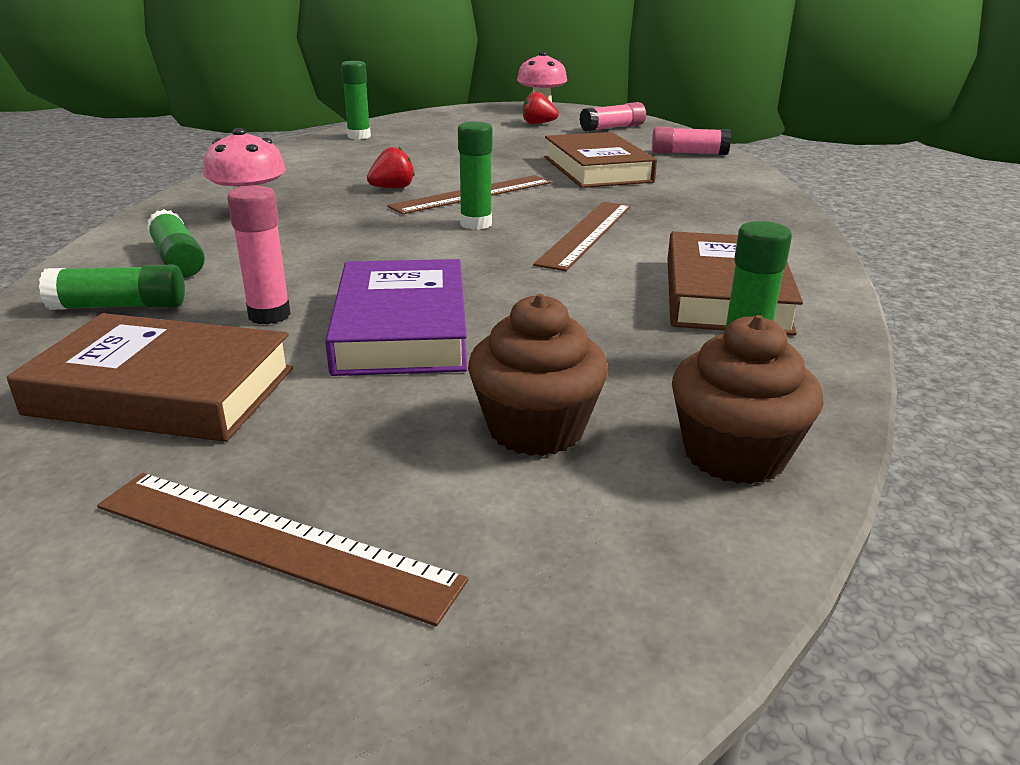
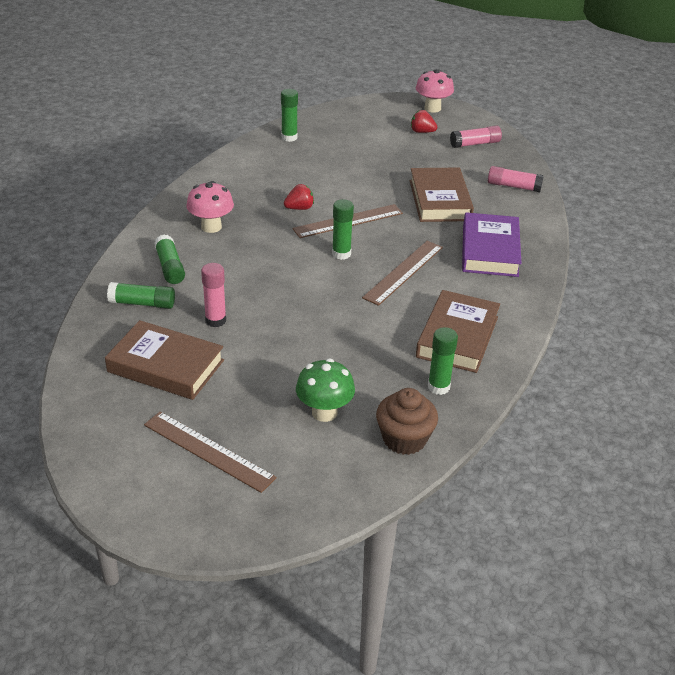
camera: 10 degrees right, 10 degrees up
purple book [325,259,467,376] -> purple book moved to [462,212,522,277]
brown cupcake [468,294,608,456] -> green mushroom [296,359,355,422]

